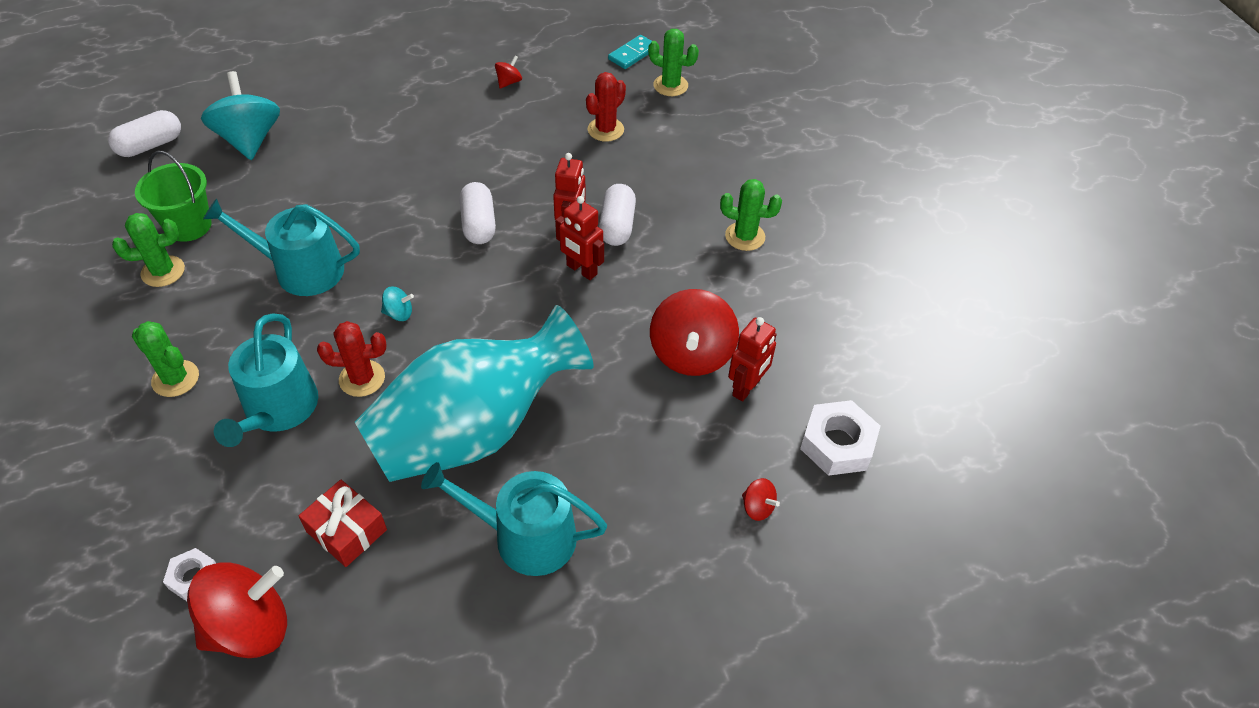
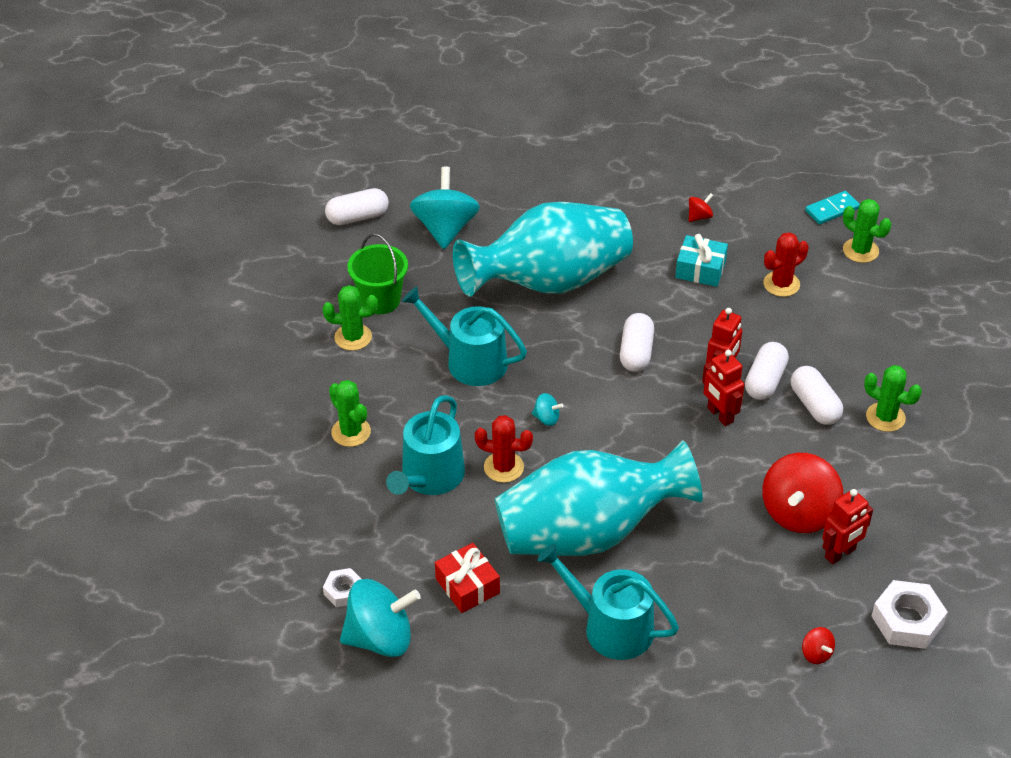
camera: 20 degrees right, 5 degrees down
red spinning top [187,562,287,658] -> turquoise spinning top [340,579,421,657]
none -> turquoise vase [453,202,633,297]
none -> turquoise gift [675,234,728,287]
none -> white capsule [791,366,843,425]

